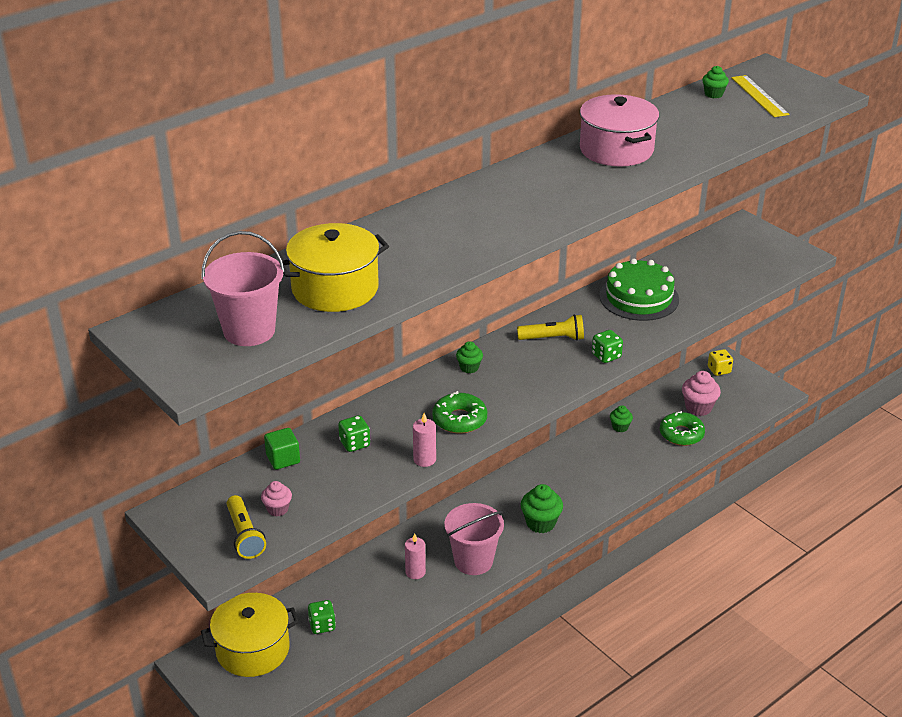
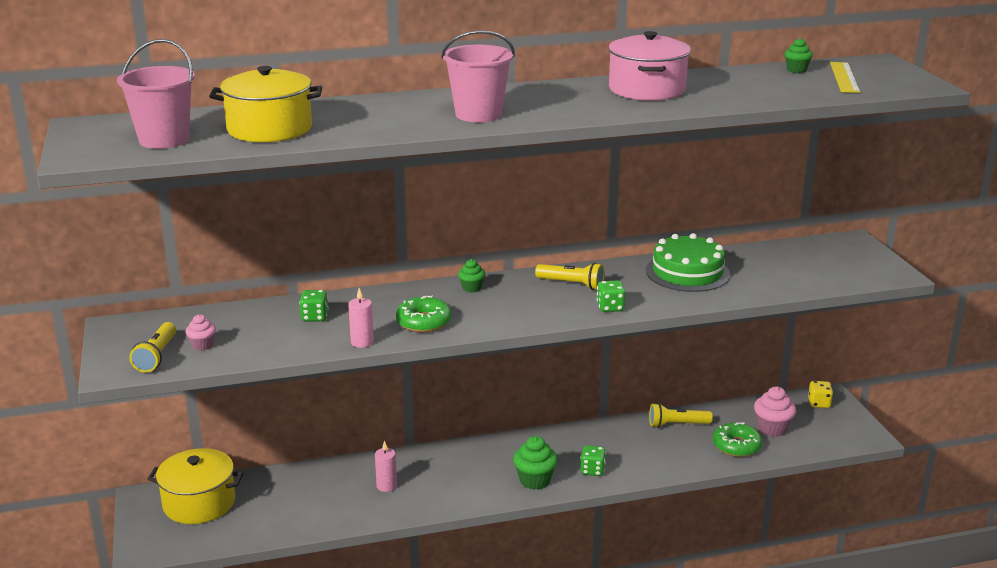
camera: 25 degrees right, 10 degrees down
green cube [264,428,300,470] -> none
green dice [308,600,336,634] -> green dice moved to [581,445,606,476]
pink bucket [445,503,504,575] -> pink bucket moved to [441,30,515,122]
green cupcake [610,405,633,432] -> yellow flashlight [649,403,713,428]

